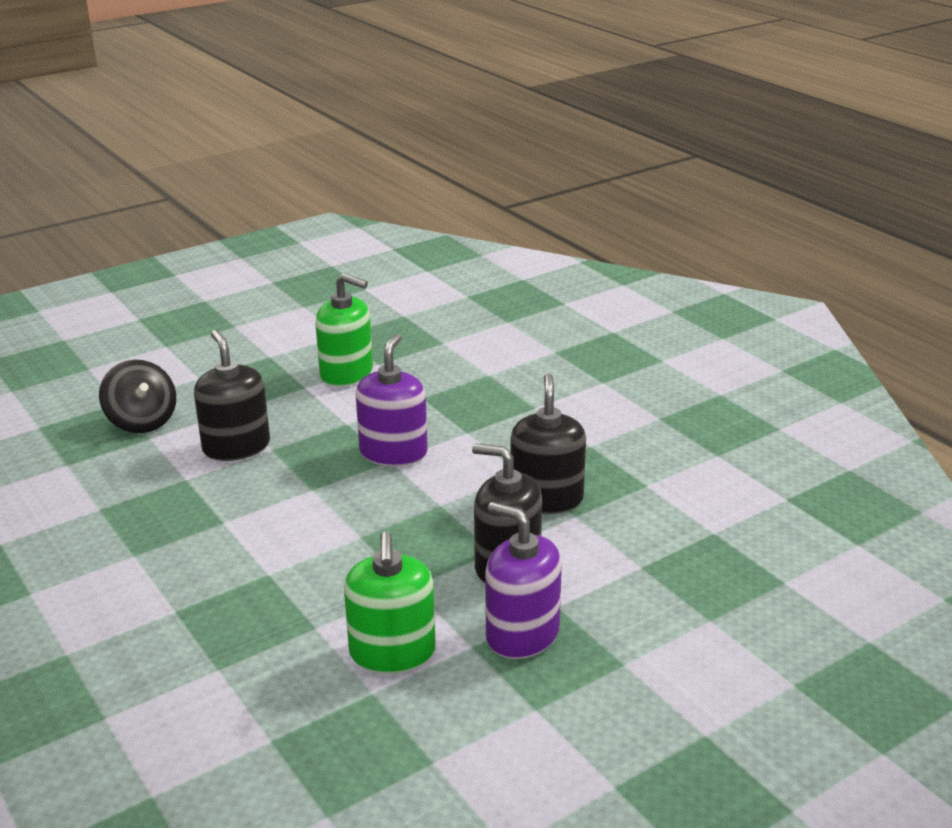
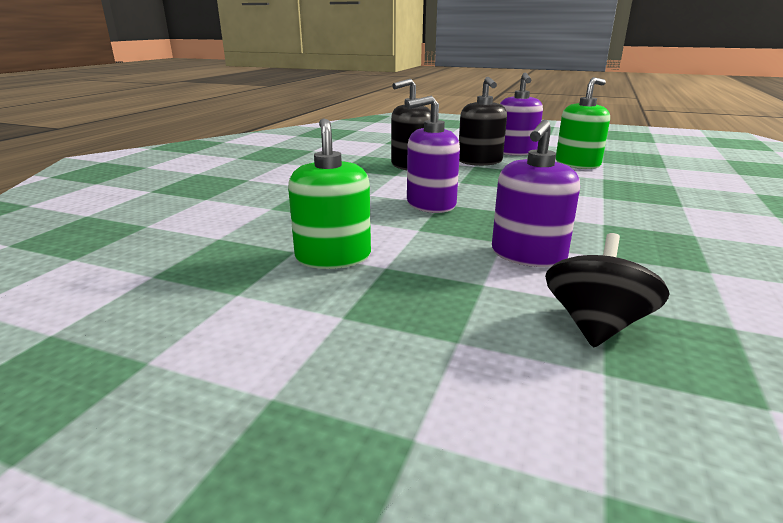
camera: 125 degrees left, 5 degrees down
black soap dispenser [194,330,270,461] -> purple soap dispenser [492,120,580,267]

